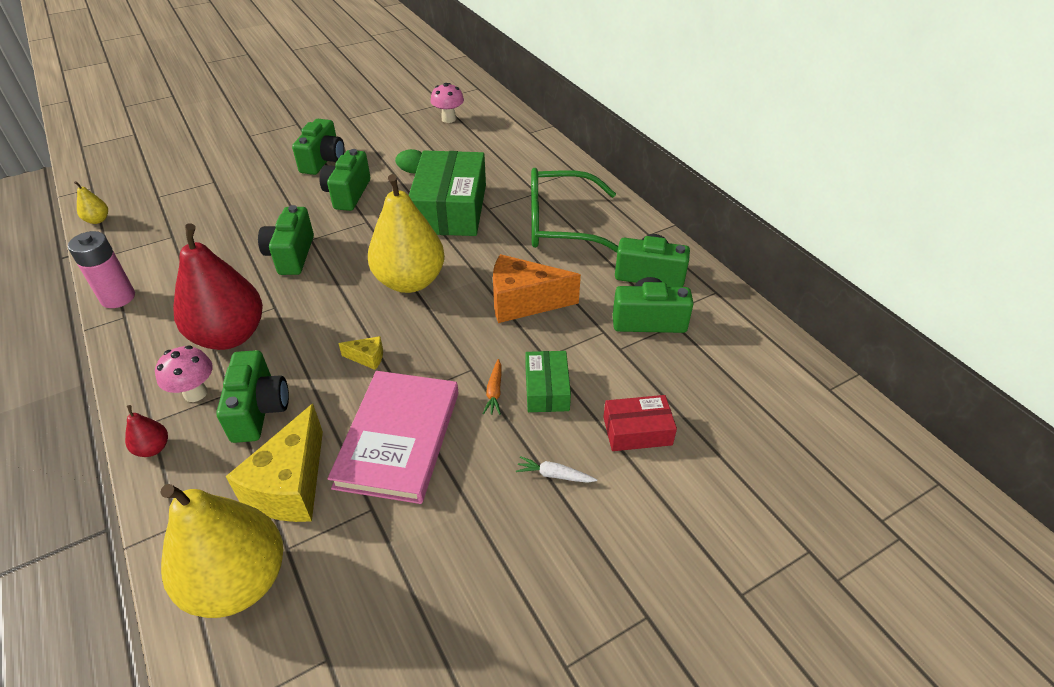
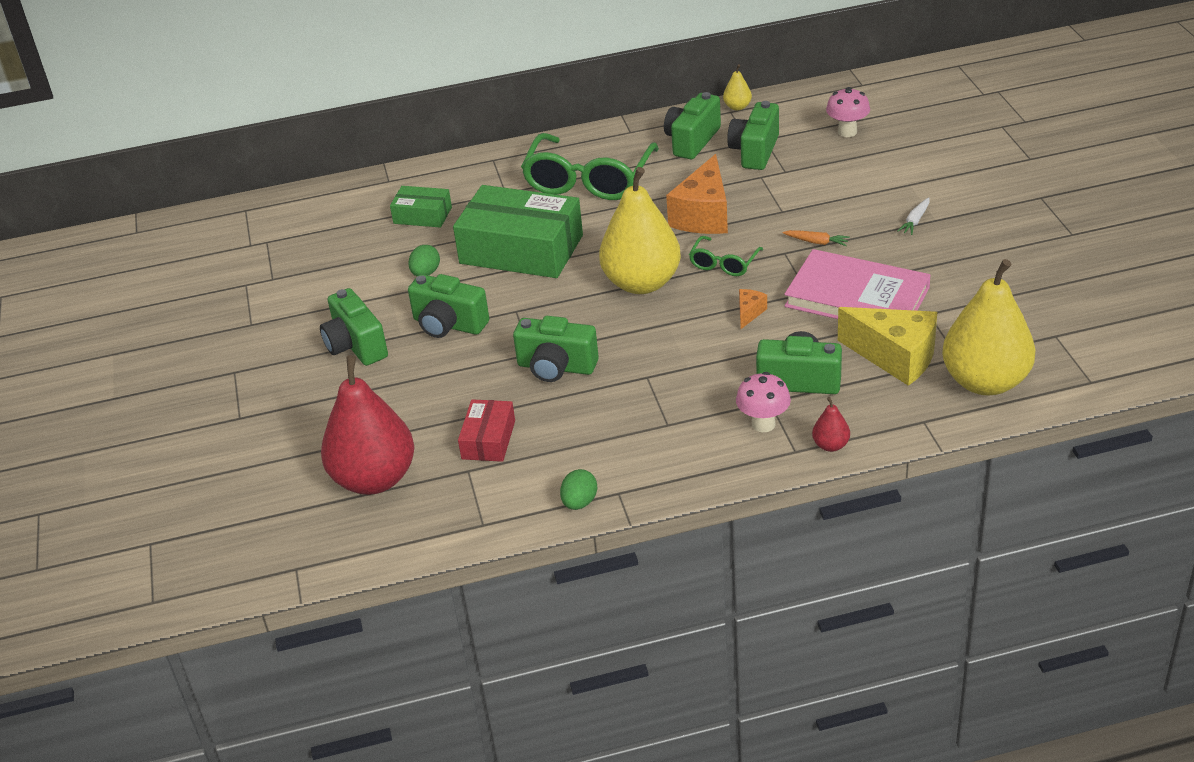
camera: 70 degrees left, 5 degrees down
pink battery [68,231,135,308] -> green egg [560,469,597,510]
yellow pear [74,181,108,224] -> yellow pear moved to [723,64,752,111]
red pear [173,224,263,350] -> red pear moved to [321,355,414,495]
green camera [292,119,344,175] -> green camera turned 150 degrees counterclockwise [320,288,388,366]
yellow cheese [338,336,383,370] -> orange cheese [739,289,767,329]
pink mushroom [431,83,464,123] -> pink mushroom moved to [826,87,870,137]
green box [526,351,571,412] -> green box moved to [390,186,452,228]
red box [603,395,677,451] -> red box moved to [458,399,515,462]
none -> green glasses [689,236,763,276]

